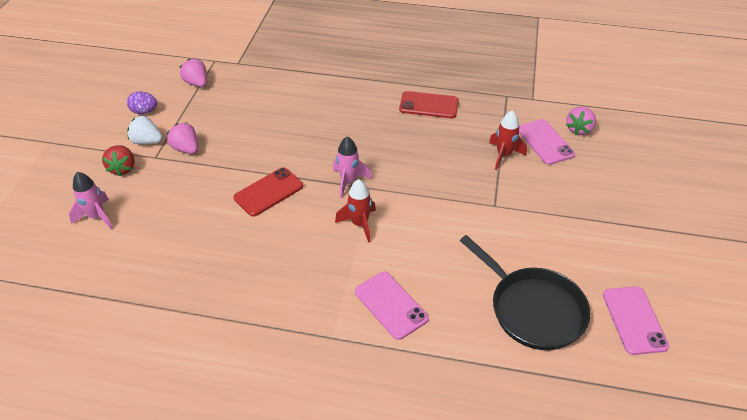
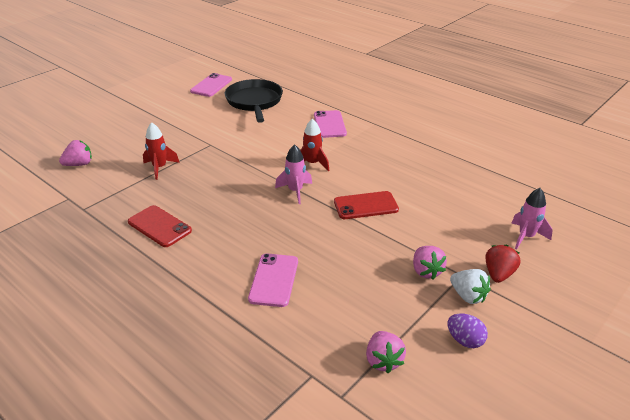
camera: 150 degrees left, 10 degrees down
pink phone [519,119,575,165] -> pink phone moved to [248,253,298,307]

